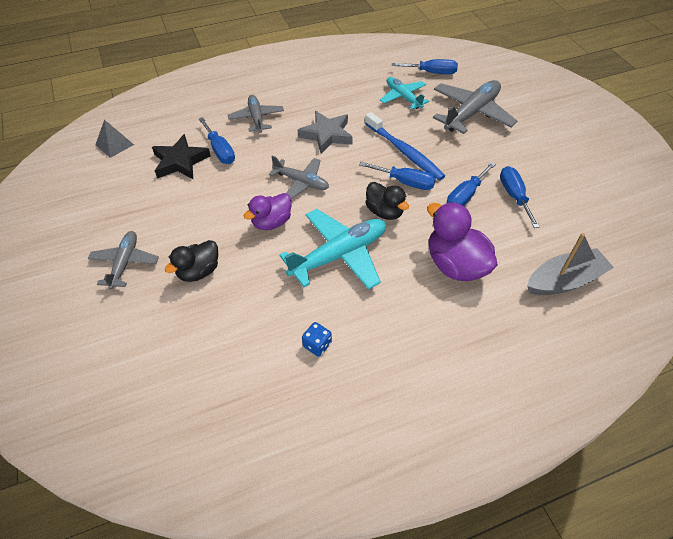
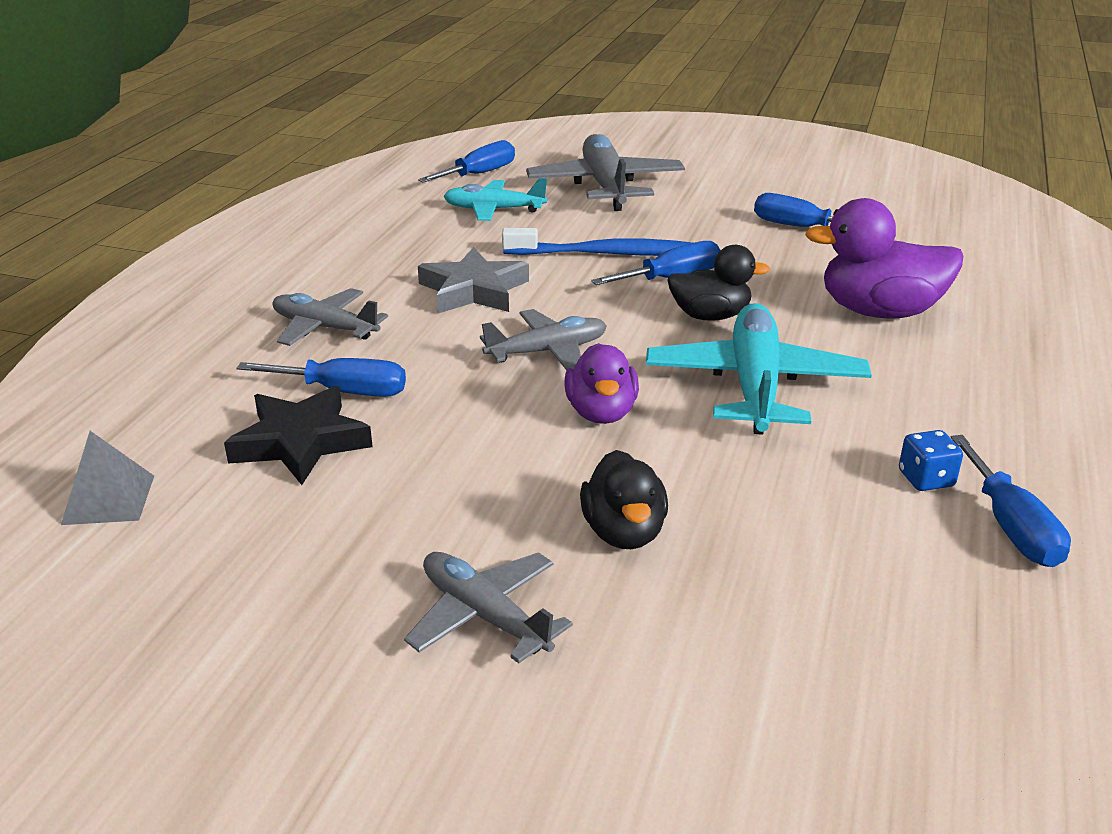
camera: 50 degrees left, 20 degrees down
blue screwdriver [447,162,496,206] -> blue screwdriver moved to [951,435,1071,567]
grey boat [527,233,614,295] -> none

